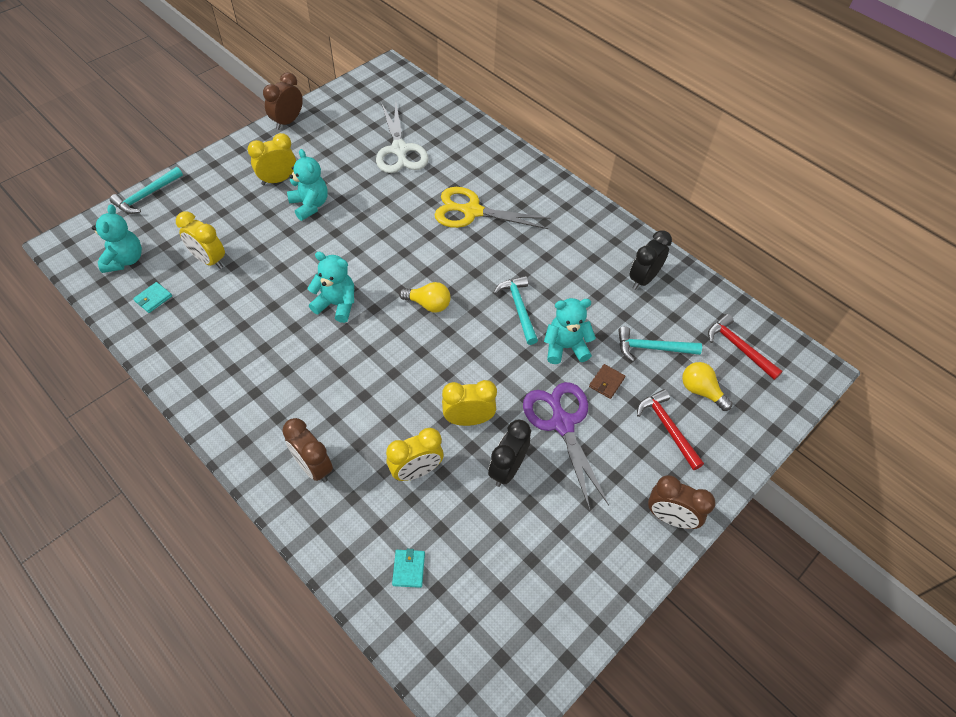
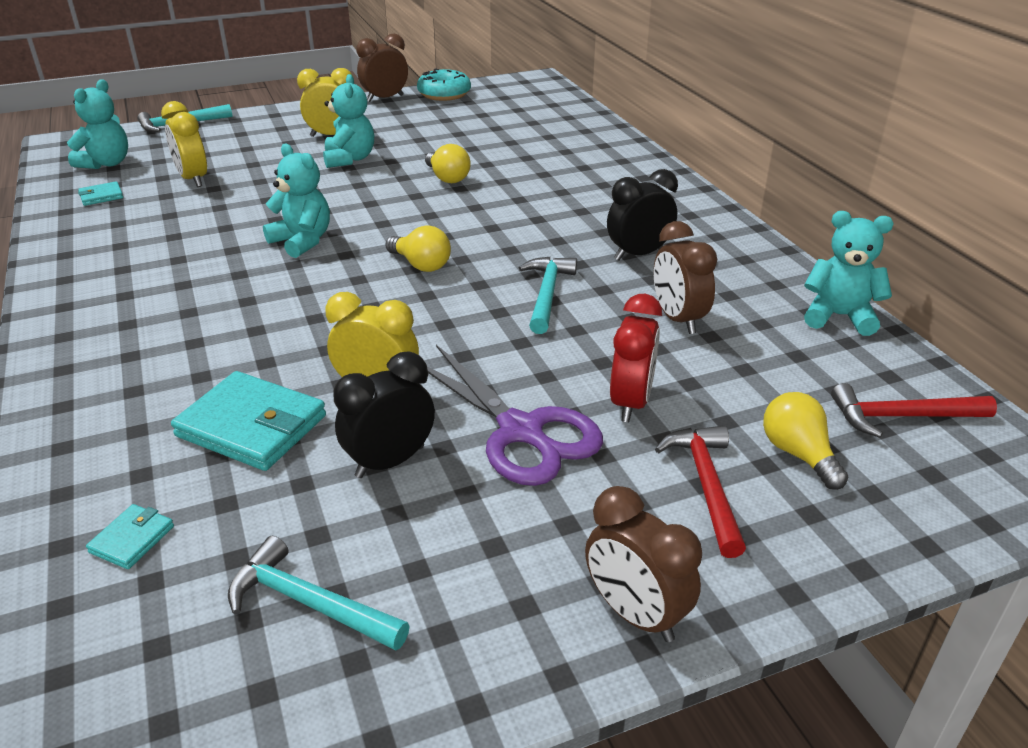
camera: 25 degrees right, 20 degrees down
brown clock [282,418,333,482] -> brown clock moved to [653,221,717,334]
white scissors [376,104,429,173] -> none
yellow clock [386,428,444,481] -> turquoise wallet [171,371,326,471]
yellow scissors [434,187,550,229] -> none
purple scissors [523,382,609,510] -> purple scissors turned 135 degrees clockwise [427,345,603,486]
turquoise teddy bear [544,298,596,364] -> turquoise teddy bear moved to [804,211,893,336]
brown wallet [589,364,625,399] -> red clock [610,294,662,422]
turquoise hammer [618,326,702,362] -> turquoise hammer moved to [228,536,410,650]
black clock [629,230,672,290] -> black clock moved to [607,169,678,260]
red hammer [708,314,782,380] -> red hammer turned 75 degrees counterclockwise [831,383,997,438]
none -> turquoise donut [417,68,471,101]
none -> yellow light bulb [425,144,471,183]

